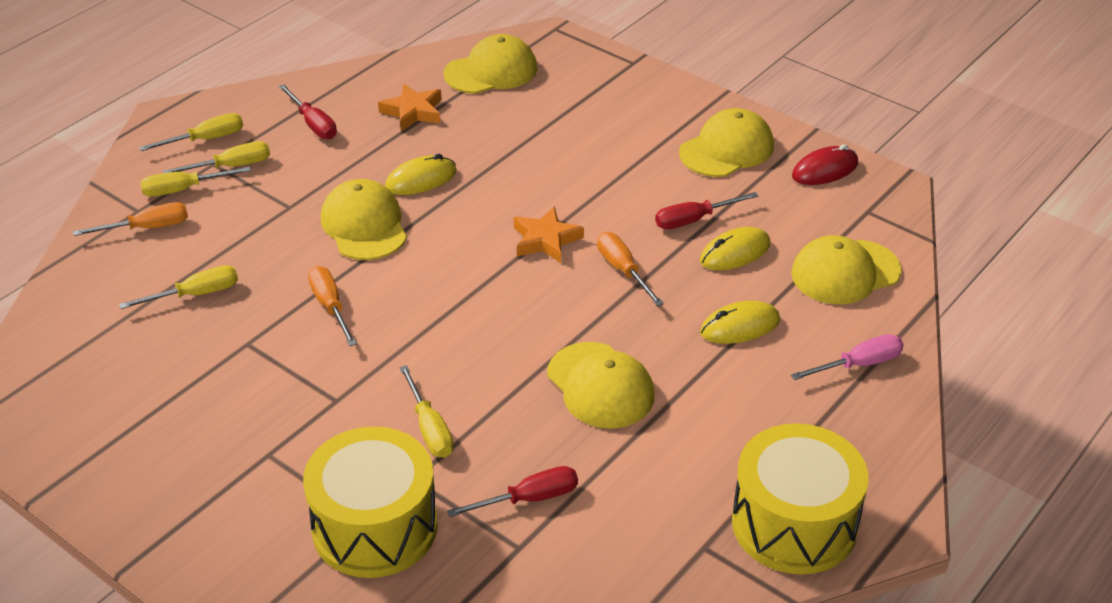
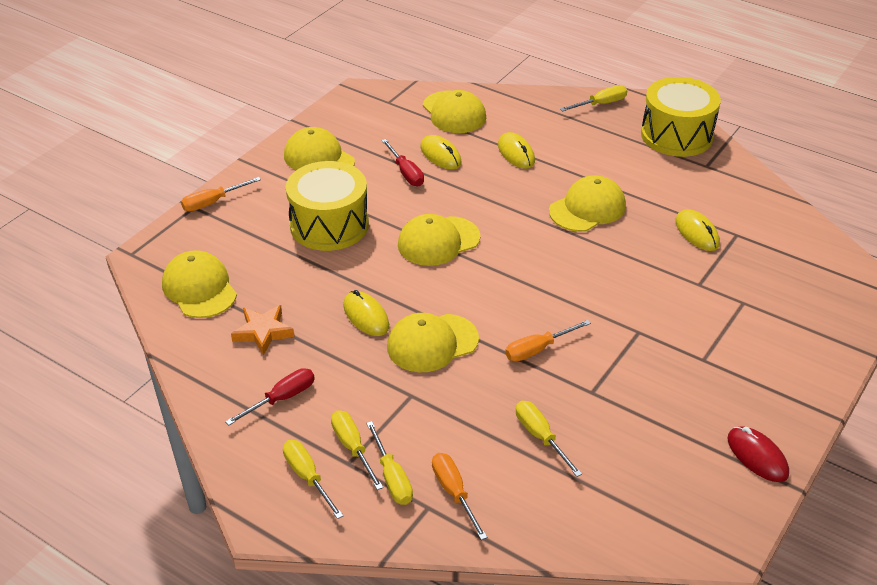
camera: 95 degrees left, 0 degrees up
yellow drum [303,427,438,578] -> yellow drum moved to [286,161,369,251]
yellow screwdriver [400,365,454,458] -> yellow screwdriver moved to [560,85,627,111]
red screwdriver [447,466,578,517] -> yellow mouse [675,210,720,251]
orange star [514,206,584,263] -> yellow cap [398,214,480,266]
orange screwdriver [597,232,664,306] -> orange screwdriver moved to [181,177,261,212]
pink screwdriver [791,334,904,380] -> none
red mouse [792,144,858,185] -> red mouse moved to [727,426,789,482]

